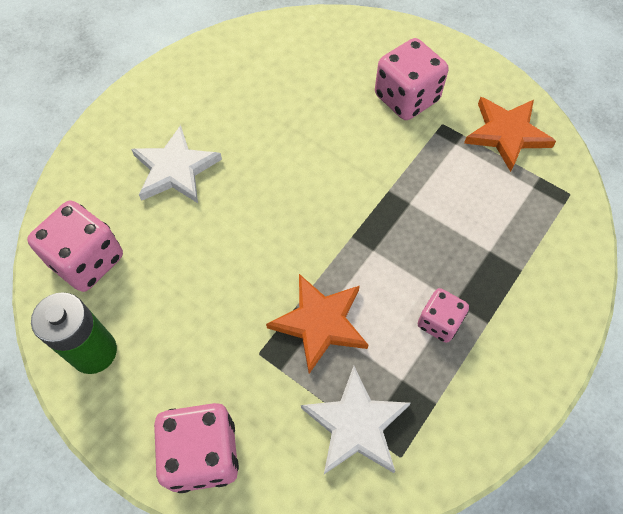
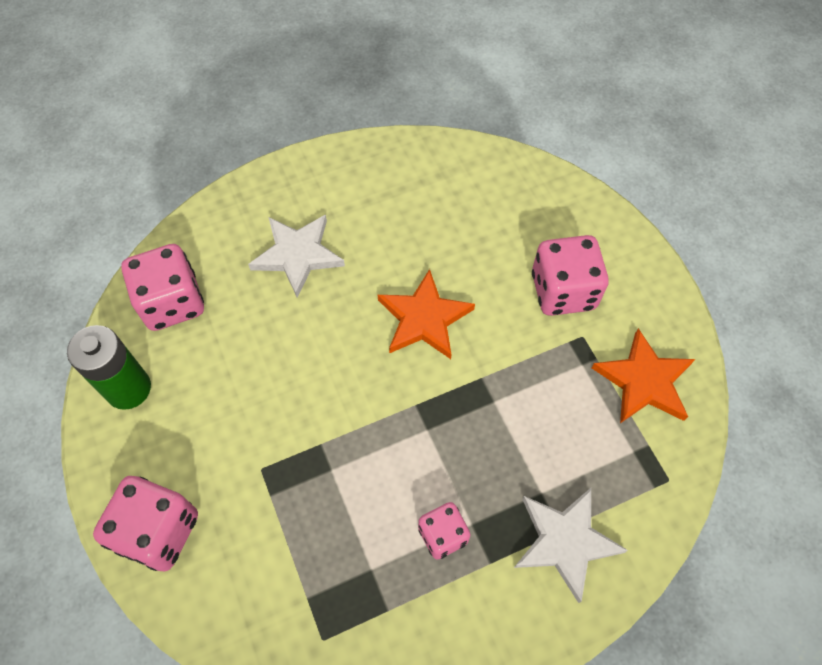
camera: 30 degrees right, 0 degrees up
orange star [266,274,368,374] -> orange star moved to [378,269,475,359]
white star [301,366,411,474] -> white star moved to [514,488,628,603]

